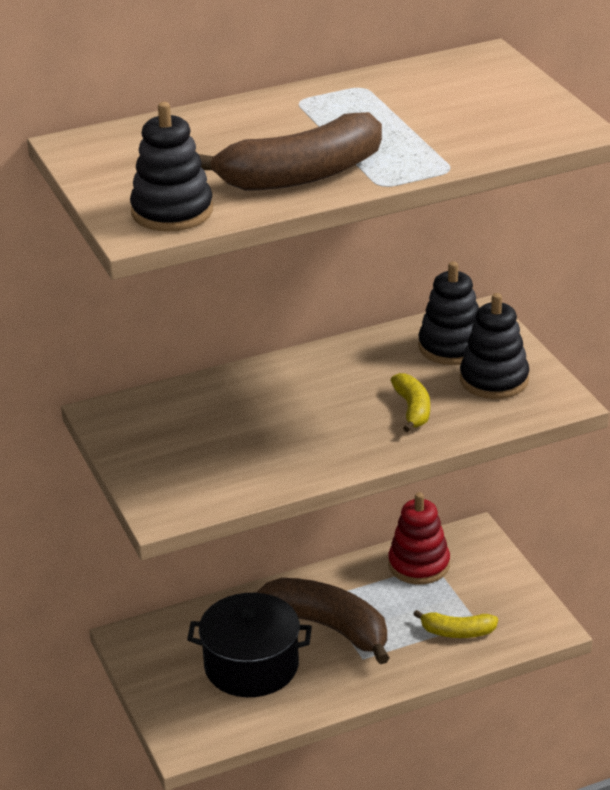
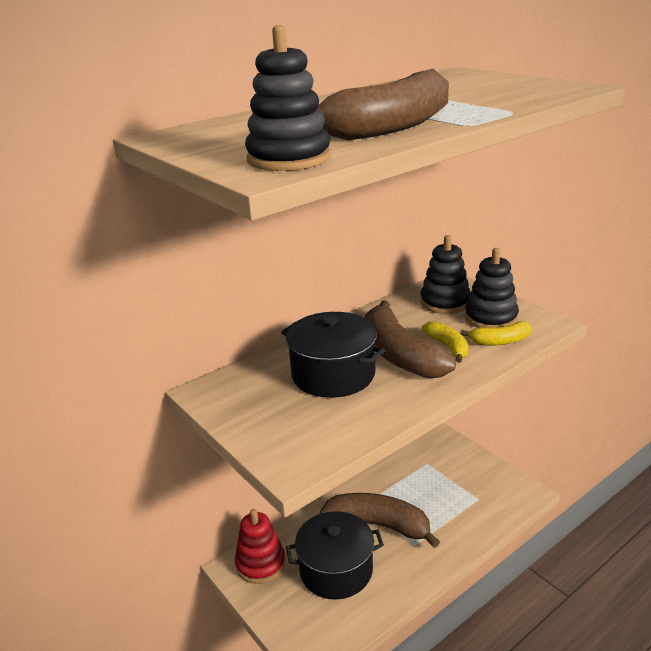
camera: 15 degrees left, 5 degrees down
red stacking toy [388,492,450,584] -> red stacking toy moved to [235,509,286,584]
yellow banana [413,610,498,638] -> yellow banana moved to [460,321,532,346]
none -> black pot [281,312,385,398]
none -> brown banana [365,300,456,379]

